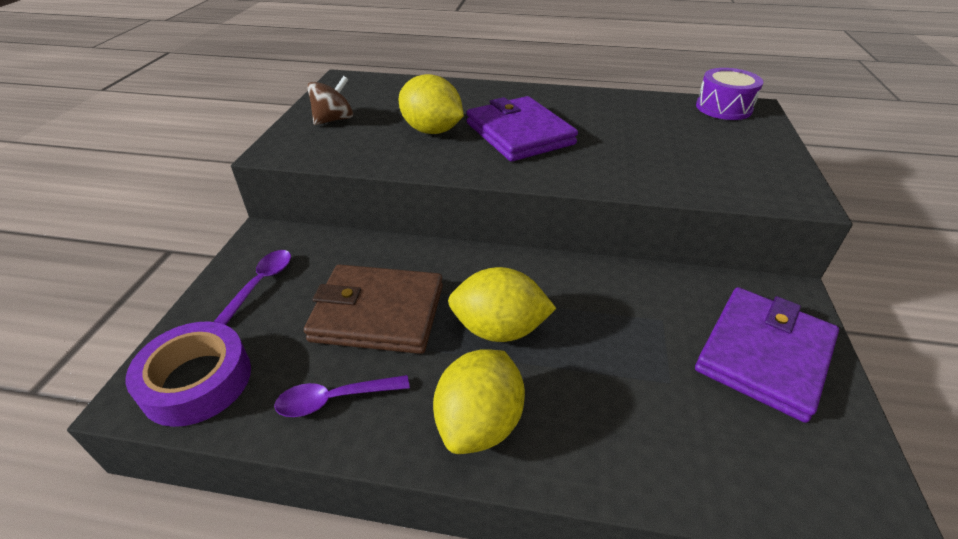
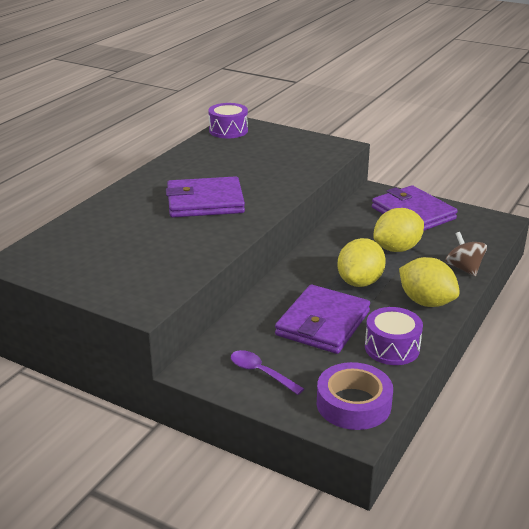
camera: 70 degrees left, 10 degrees down
purple spoon [274,375,410,417] -> purple drum [365,307,423,365]
brown wallet [304,264,443,354] -> purple wallet [275,285,370,354]
brown spinning top [307,76,353,125] -> brown spinning top moved to [445,232,487,276]
yellow lemon [399,74,464,134] -> yellow lemon moved to [373,208,424,252]

